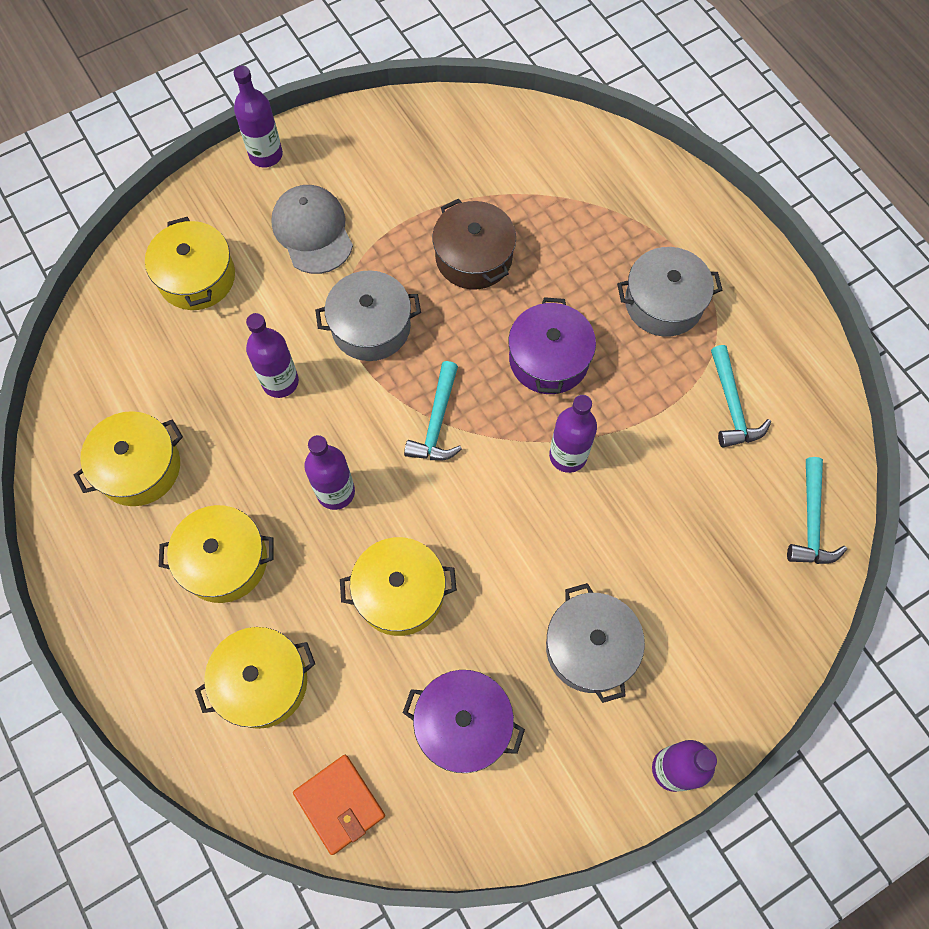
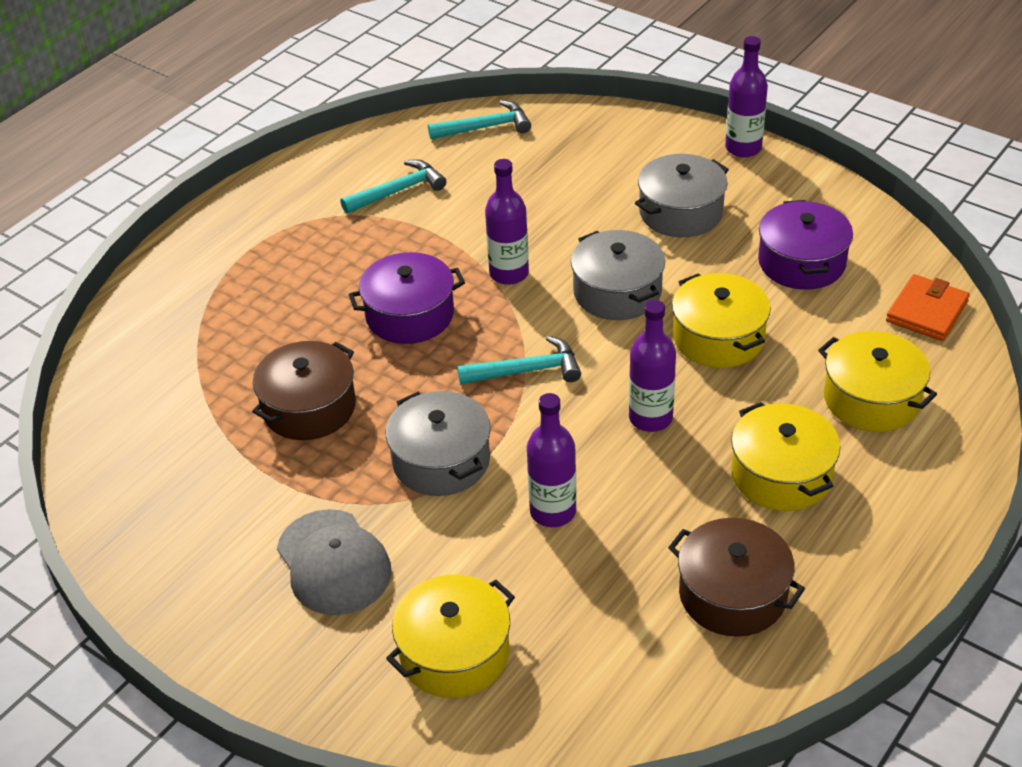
camera: 110 degrees left, 25 degrees down
yellow pot [74,411,183,506] -> brown pot [668,518,805,637]
purple bottle [234,66,283,167] -> none
grey cap [271,185,353,274] -> grey cap turned 75 degrees counterclockwise [277,509,392,615]
grey pot [617,247,722,337] -> grey pot moved to [571,230,665,320]

